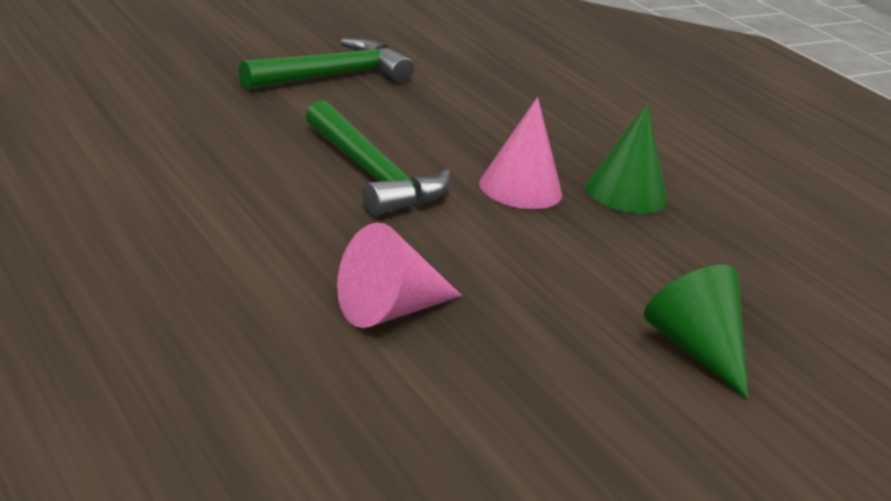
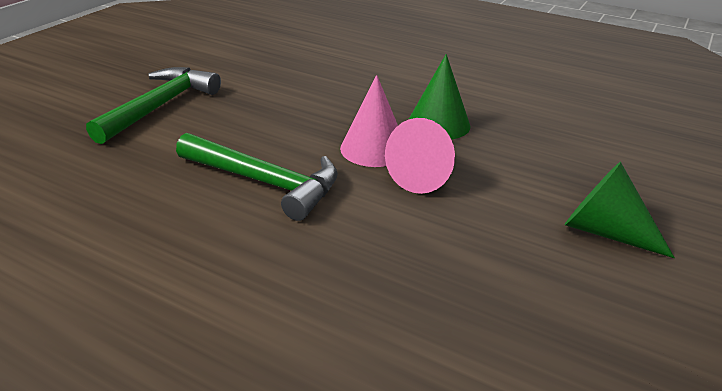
camera: 25 degrees left, 5 degrees up
pink cone [337,223,462,328] -> pink cone moved to [385,118,455,194]

